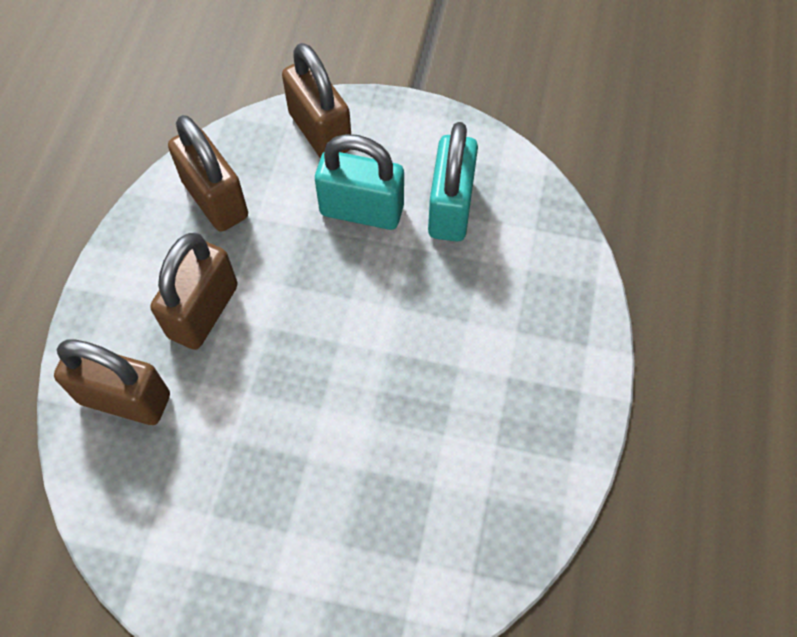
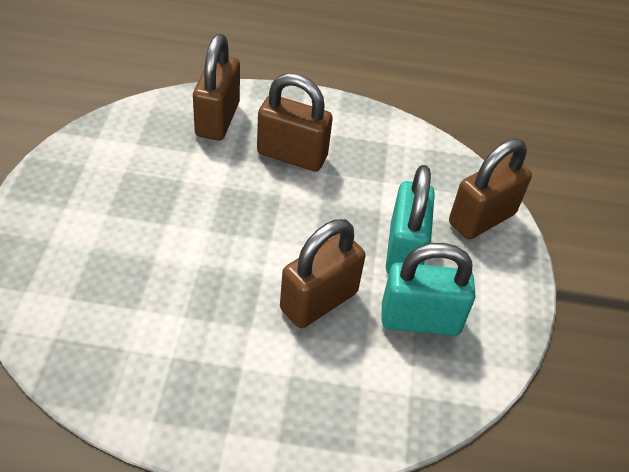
camera: 80 degrees right, 15 degrees down
brown padlock [168,115,248,232] -> brown padlock moved to [280,219,365,328]

